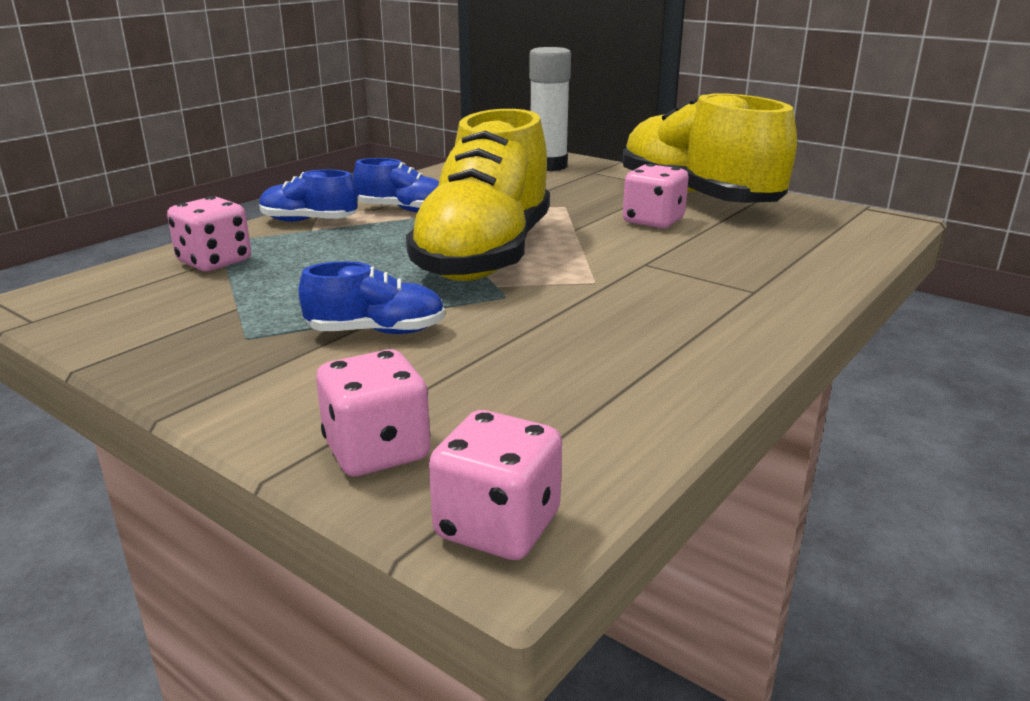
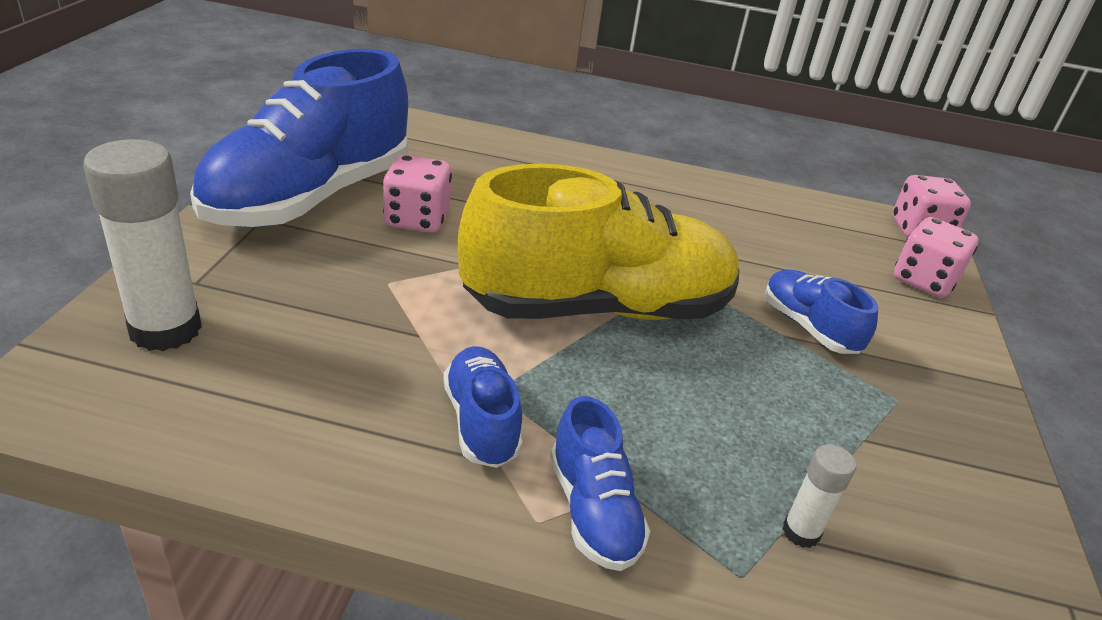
camera: 120 degrees left, 10 degrees up
pink dice [167,196,251,271] -> white glue stick [782,444,856,548]
yellow shoe [623,92,797,203] -> blue shoe [190,49,408,227]

